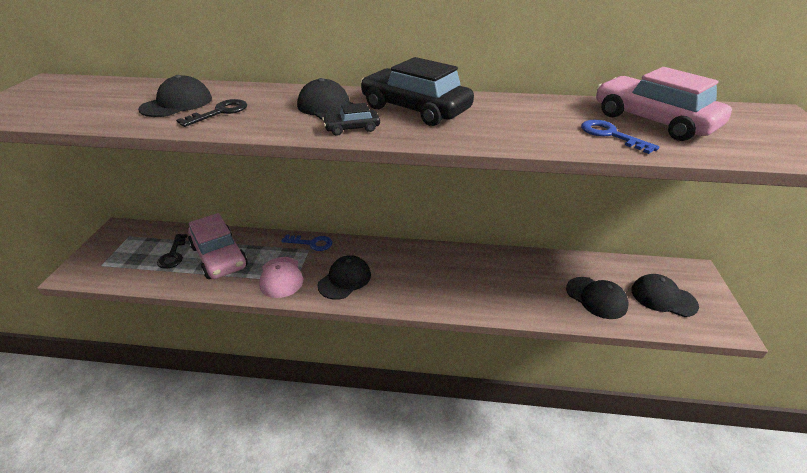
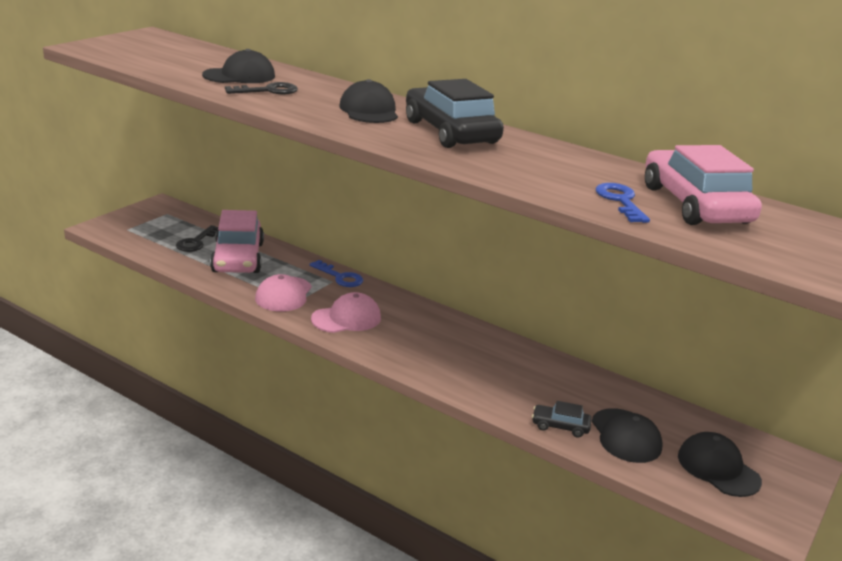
camera: 25 degrees right, 10 degrees down
black cap [317,255,371,300] -> pink cap [311,292,381,333]
black car [322,103,380,136] -> black car moved to [532,401,591,437]

